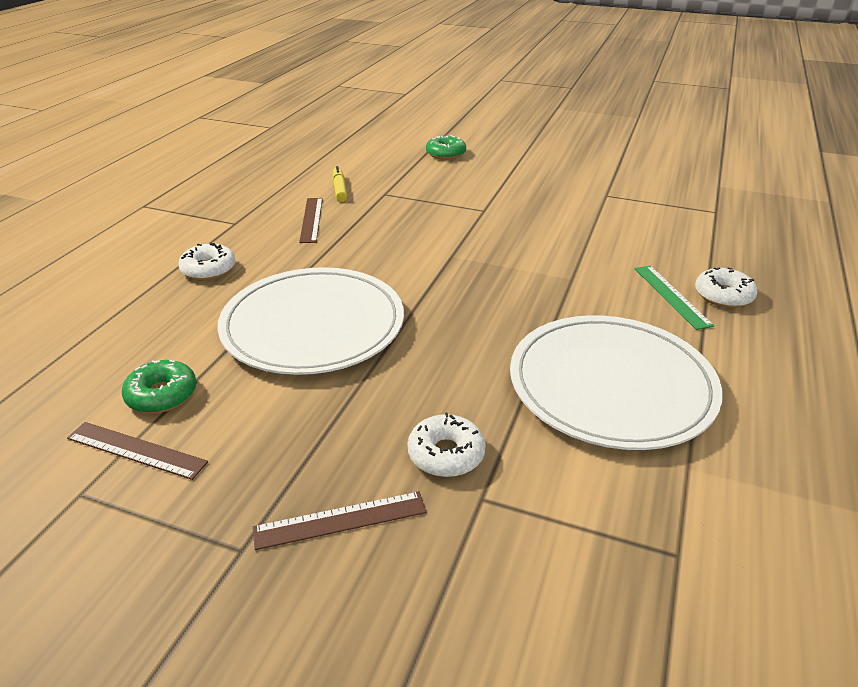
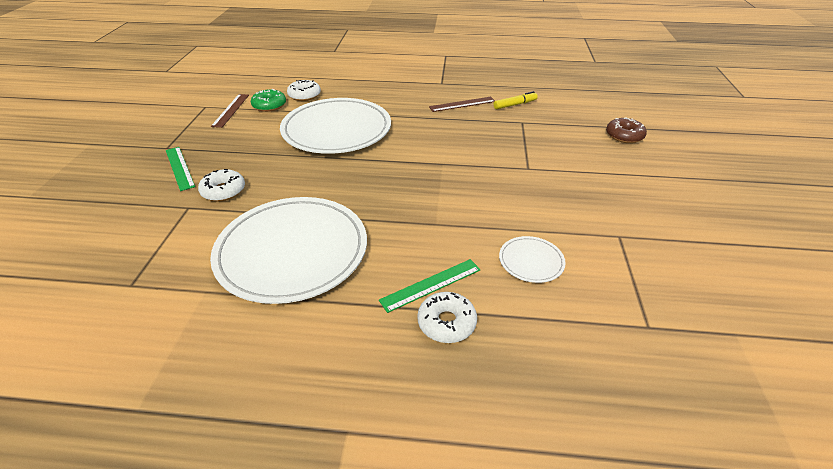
camera: 75 degrees right, 5 degrees up
white donut [178,243,236,280] -> white donut moved to [287,80,321,101]
brown ruler [253,491,427,550] -> green ruler [166,147,195,191]
green donut [426,135,466,160] -> brown donut [606,117,647,143]
none -> white plate [499,236,566,283]

